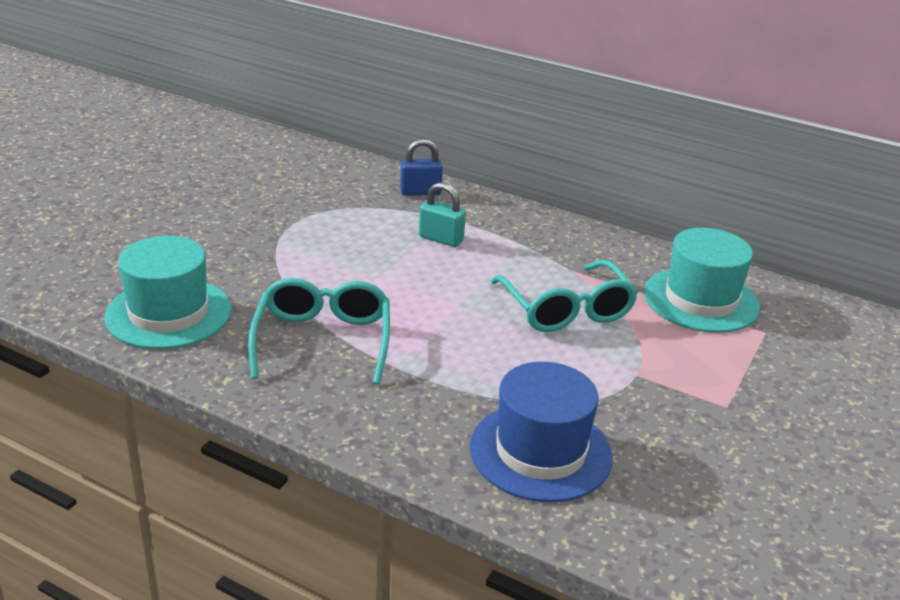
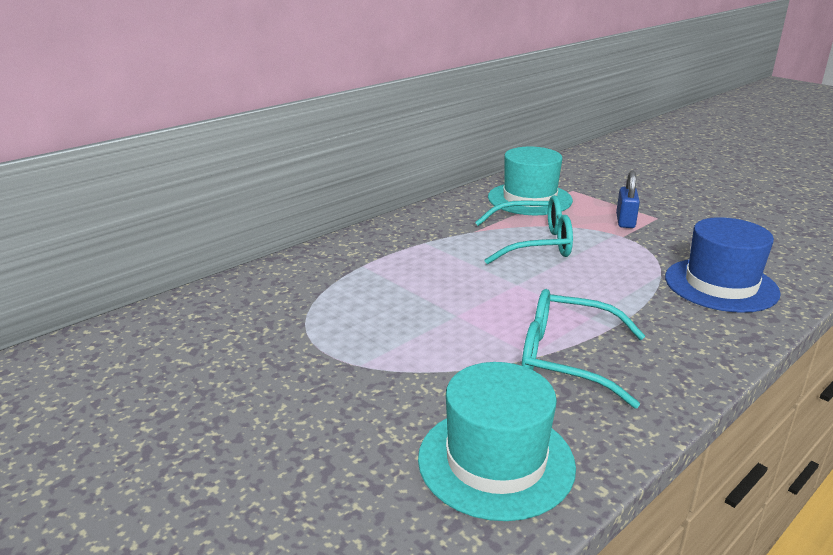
camera: 70 degrees left, 5 degrees down
blue padlock [400,139,443,196] -> blue padlock moved to [616,171,640,228]
turquoise padlock [419,182,466,247] -> none

